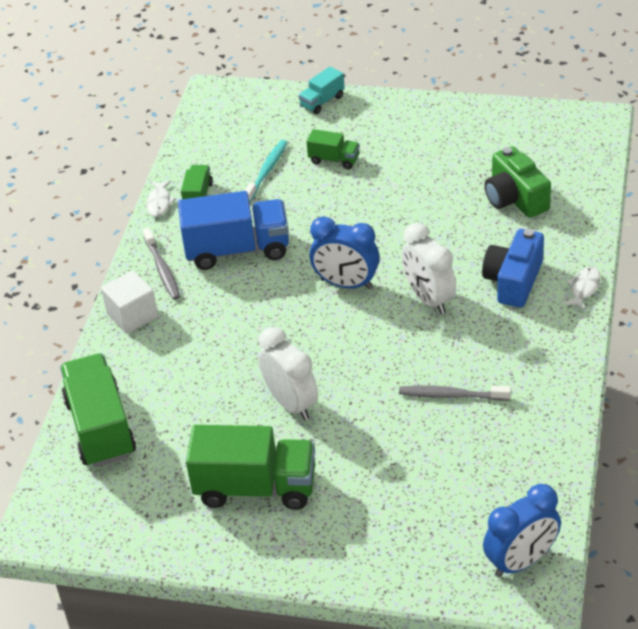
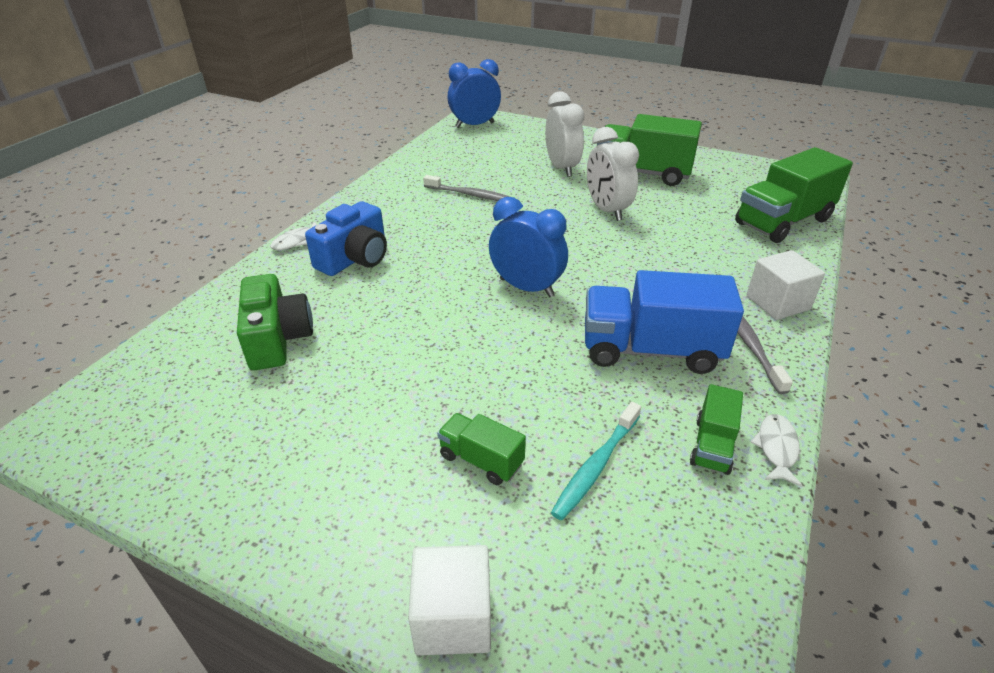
camera: 170 degrees left, 5 degrees down
green truck [60,353,136,467] -> green truck turned 60 degrees clockwise [735,147,853,243]
turquoise truck [298,66,345,114] -> white cube [408,545,491,656]
white clock [401,223,456,314] -> white clock moved to [545,91,584,177]

